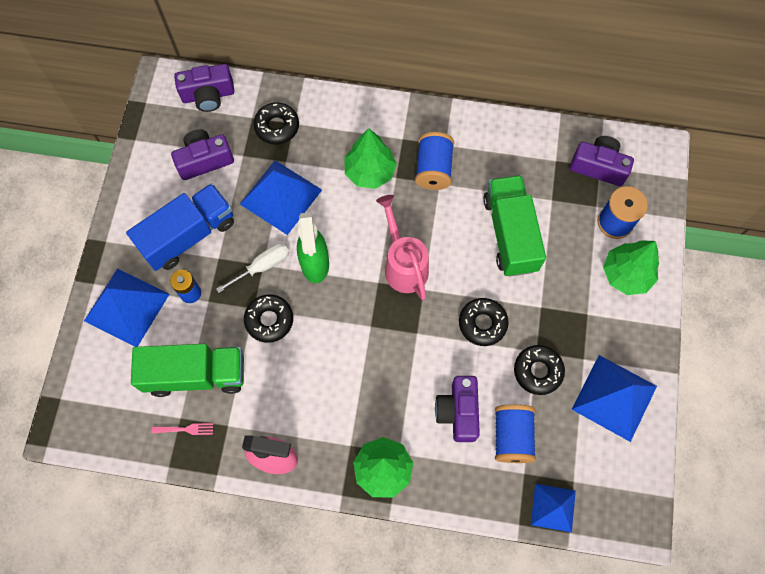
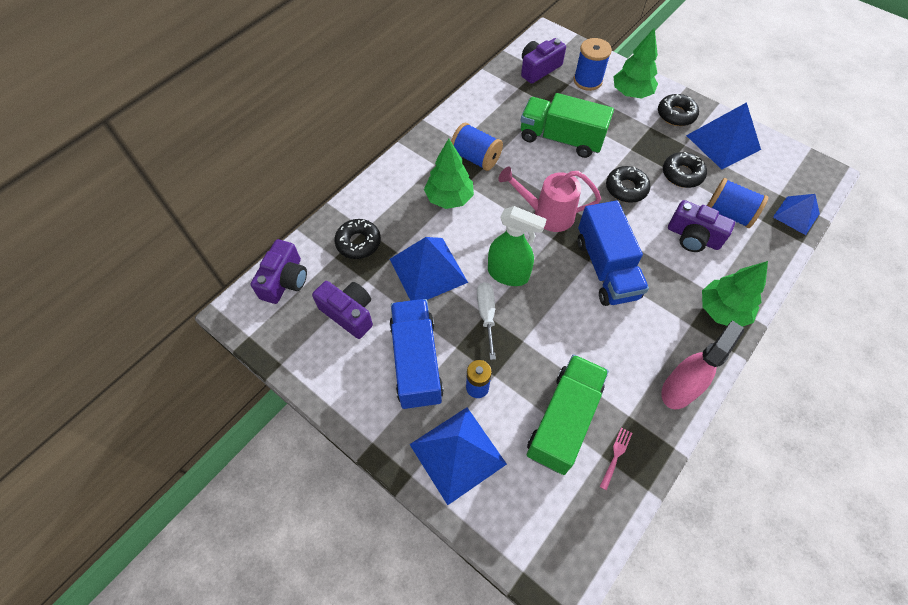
camera: 60 degrees left, 10 degrees down
purple camera [171,129,234,180] -> purple camera turned 120 degrees clockwise [312,281,373,339]
black donut [244,294,293,343] -> black donut moved to [658,94,699,126]
none -> blue truck [578,200,649,306]

